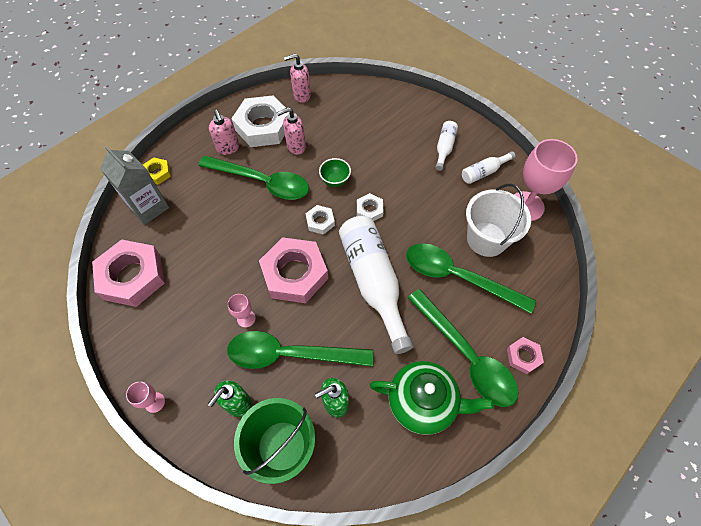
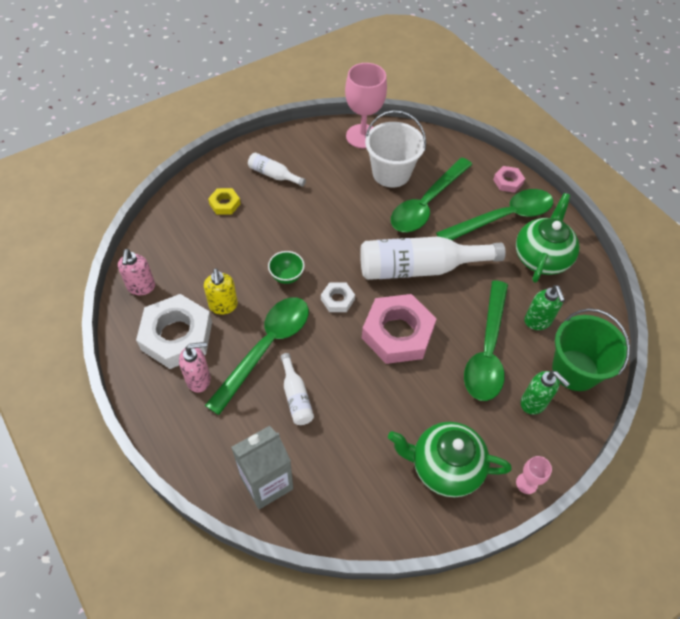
camera: 80 degrees left, 5 degrees down
pink nut [92,239,165,307] -> none
yellow nut [143,158,171,185] -> yellow nut moved to [208,188,241,215]
pink goblet [228,294,256,328] -> none
pink soap dispenser [277,107,306,155] -> yellow soap dispenser [204,268,238,315]
white nut [357,193,383,221] -> none
white bottle [462,151,516,184] -> white bottle moved to [281,353,314,425]
none -> green teapot [388,422,512,497]

